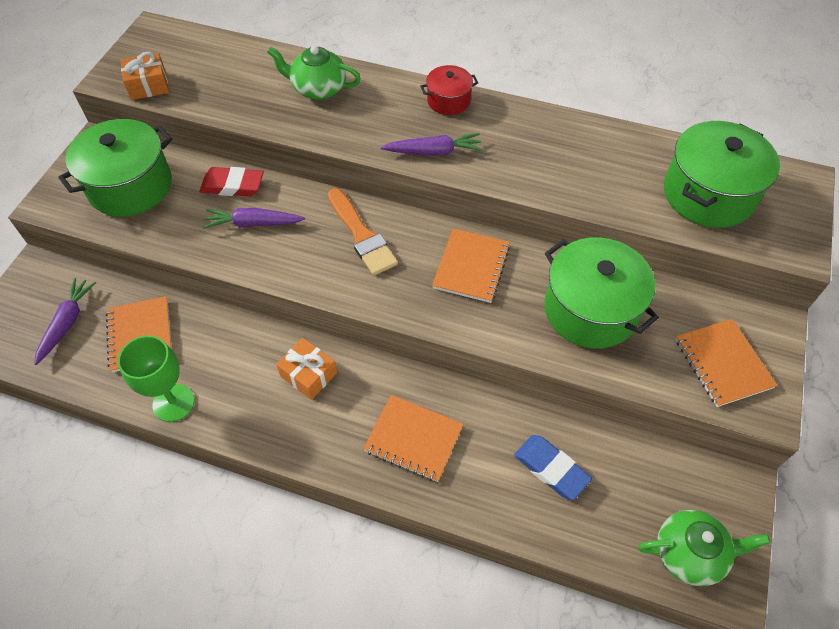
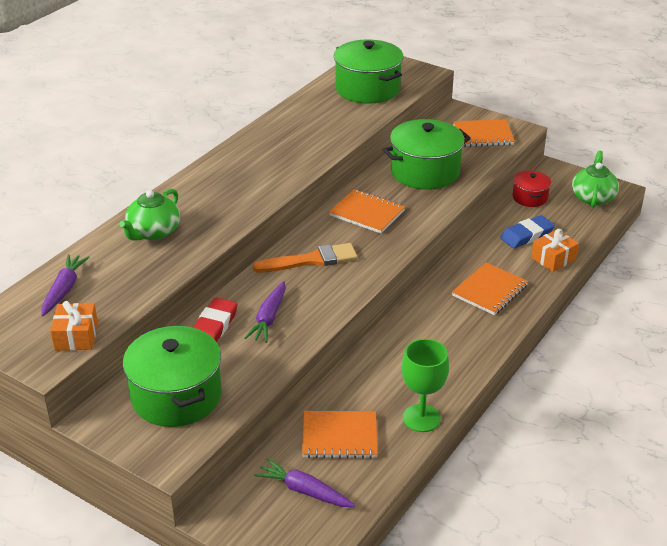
camera: 75 degrees left, 20 degrees down
orange gift [276,338,337,400] -> orange gift moved to [531,229,579,272]
purple carrot [381,133,483,156] -> purple carrot moved to [41,254,90,316]
red pot [420,65,478,115] -> red pot moved to [513,171,551,207]

